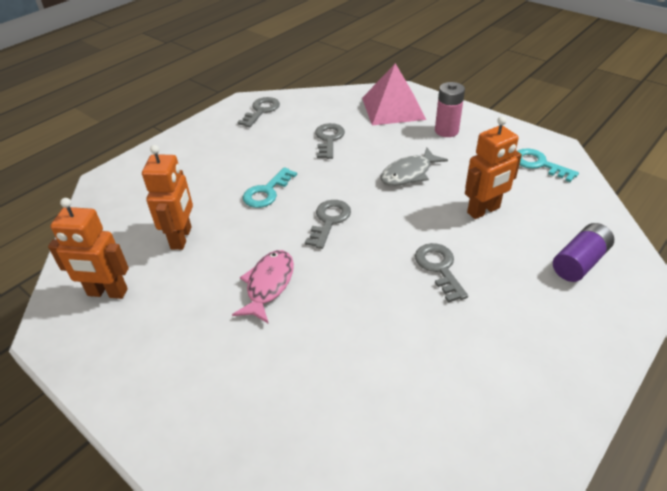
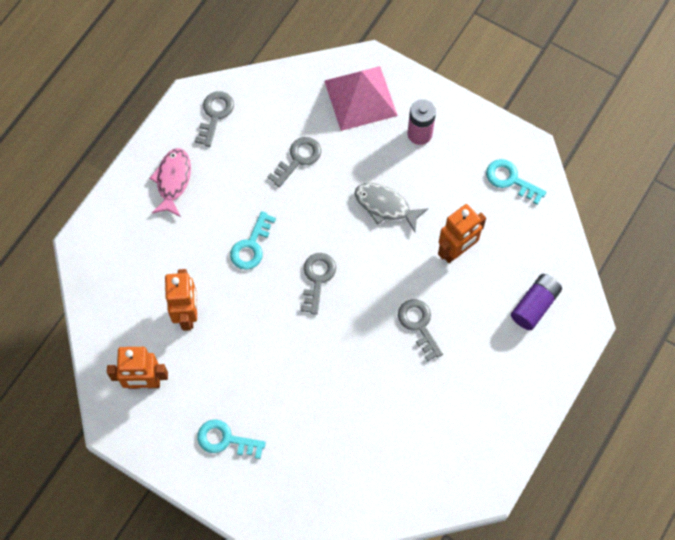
camera: 10 degrees left, 25 degrees up
pink fish [232,250,294,324] -> pink fish moved to [149,148,191,217]
grey key [315,123,345,159] -> grey key turned 45 degrees clockwise [268,137,321,187]
grey fish [381,148,448,186] -> grey fish turned 75 degrees clockwise [354,183,428,232]
none -> turquoise key [197,419,266,459]

